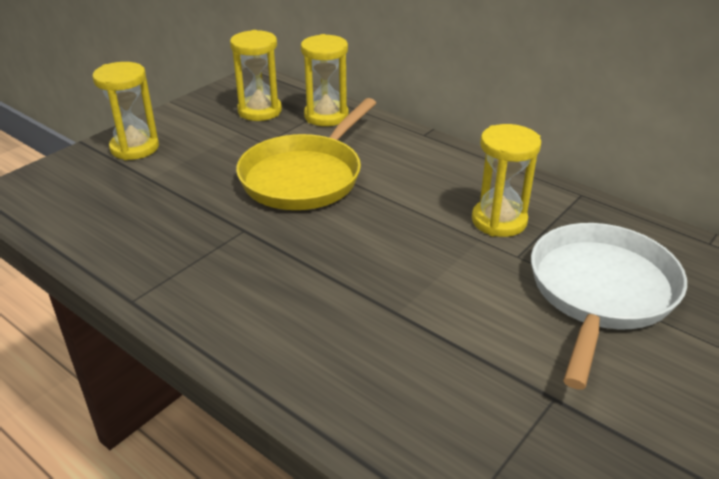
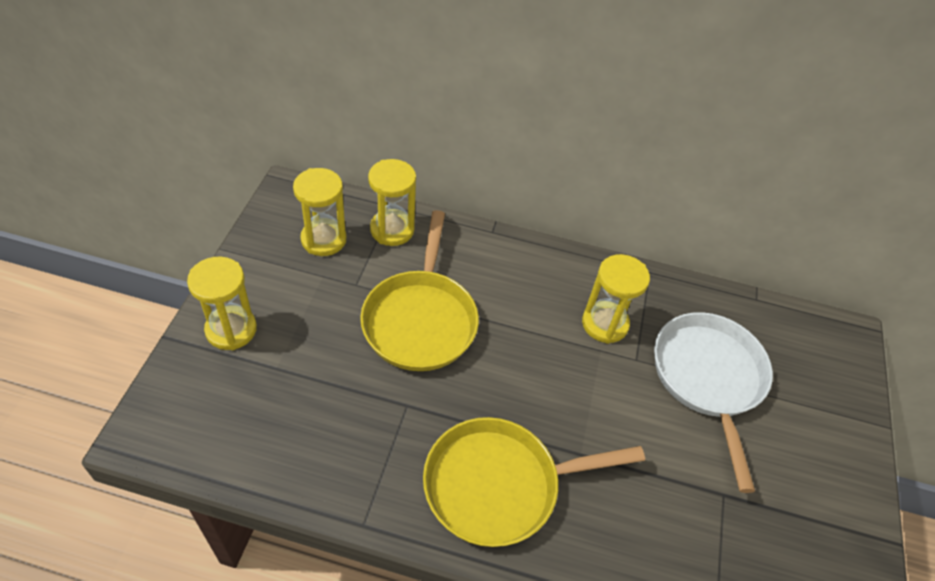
camera: 30 degrees left, 15 degrees up
none -> yellow pan [423,417,645,547]

